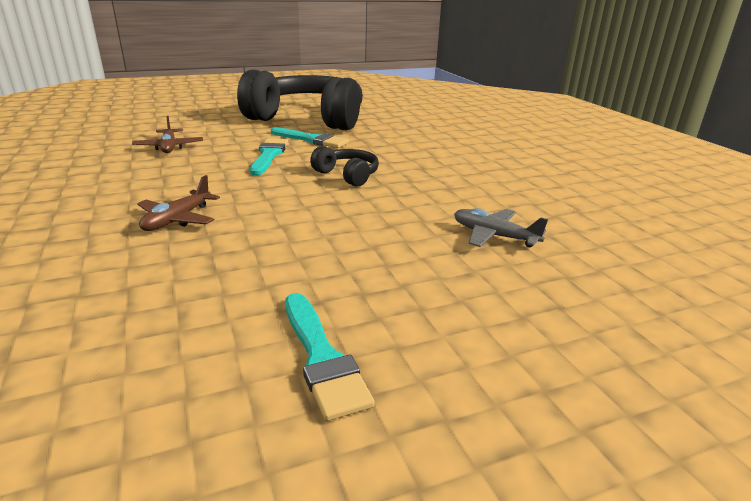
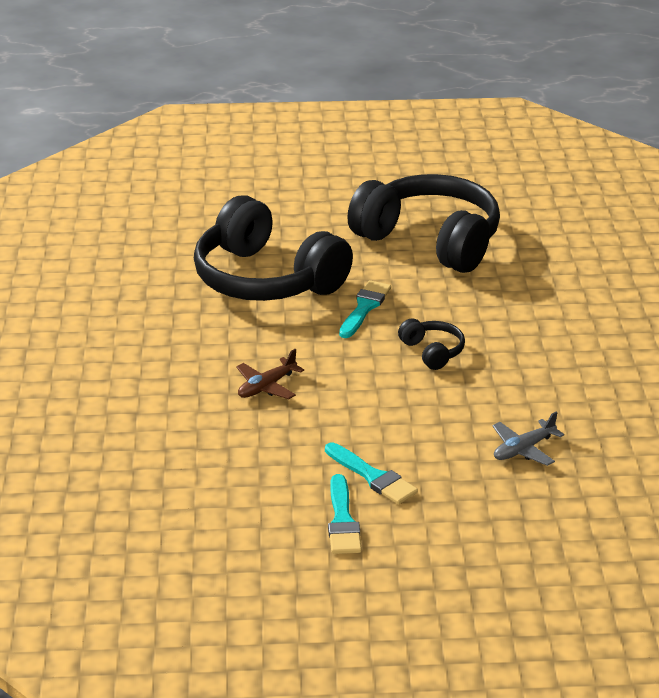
camera: 20 degrees right, 5 degrees up
brown plane [132,116,203,153] -> black headphones [194,195,353,301]
turquoise brush [271,127,349,148] -> turquoise brush moved to [325,442,418,504]
grey plane [454,208,548,247] -> grey plane turned 90 degrees counterclockwise [492,412,564,466]

